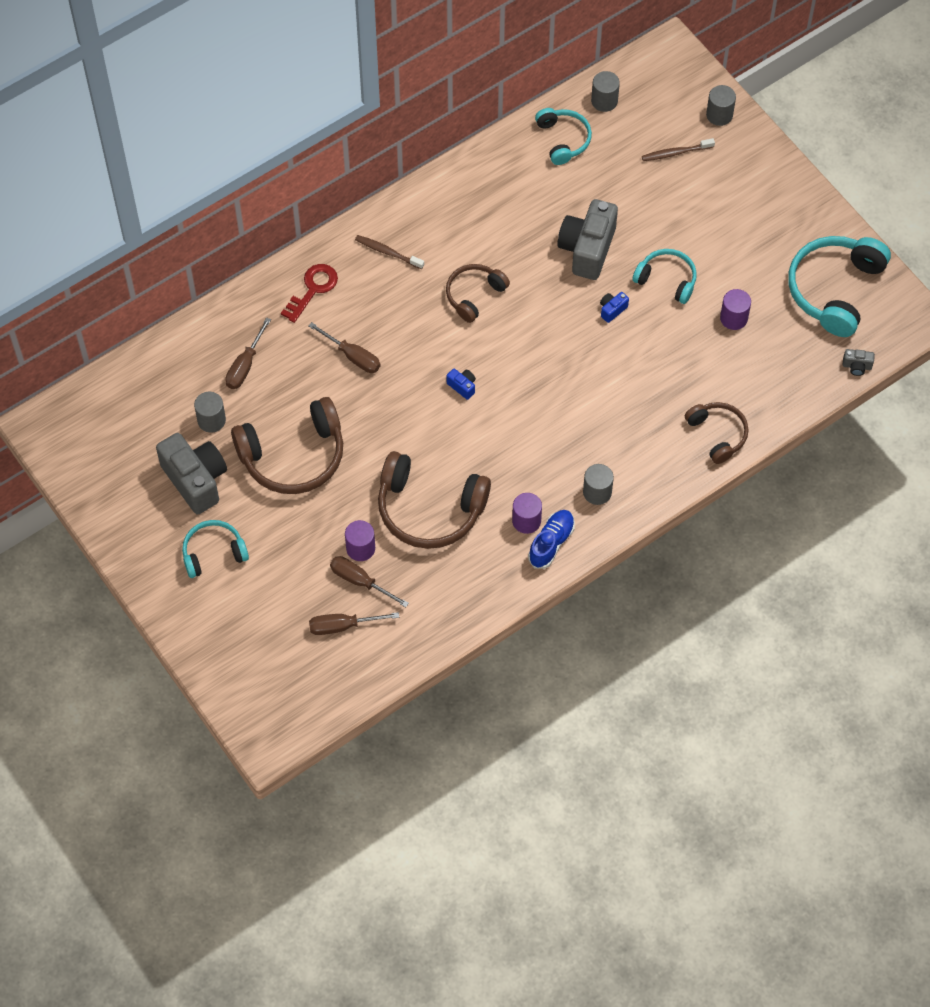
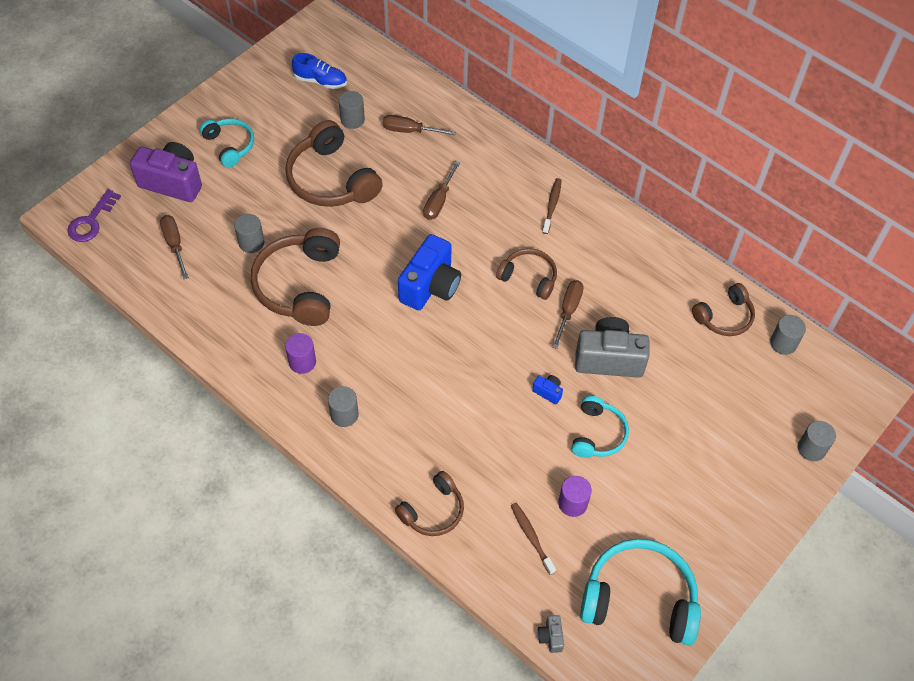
camera: 75 degrees right, 5 degrees down
grey camera [156,433,227,514] -> none
red key [281,264,338,323] -> none
brown screwdriver [330,556,409,607] -> brown screwdriver moved to [552,280,584,349]
purple cylinder [345,520,375,561] -> grey cylinder [234,214,264,253]
blue camera [447,369,476,400] -> blue camera [398,234,461,310], size x2.39
blue shoe [528,510,575,569] -> blue shoe moved to [292,53,347,89]
turquoise headphones [535,108,592,165] -> brown headphones [692,283,755,336]
brown toothbrush [642,138,715,161] -> brown toothbrush moved to [511,503,556,575]
none -> purple key [67,189,121,242]
none -> purple camera [130,142,202,202]

